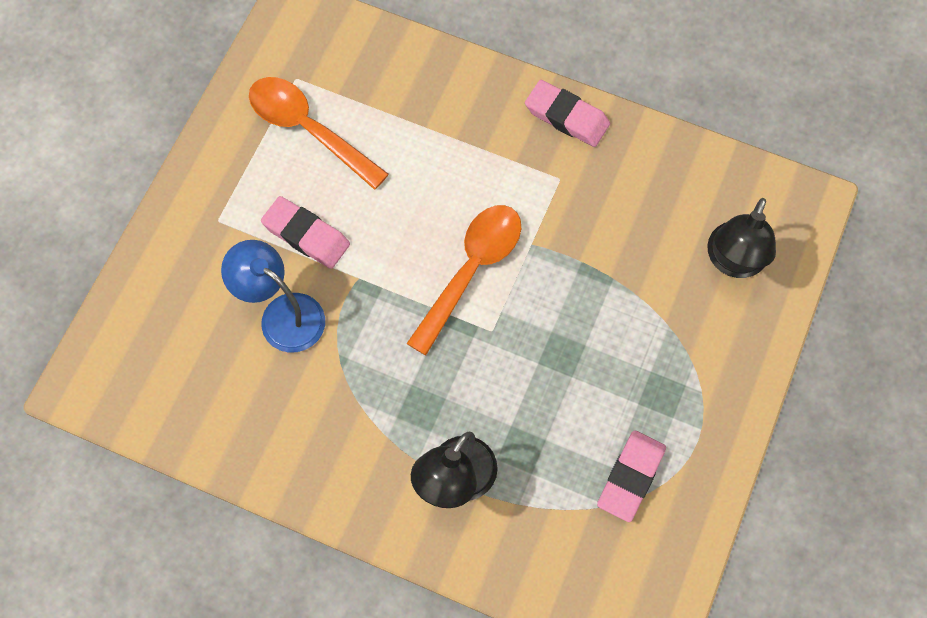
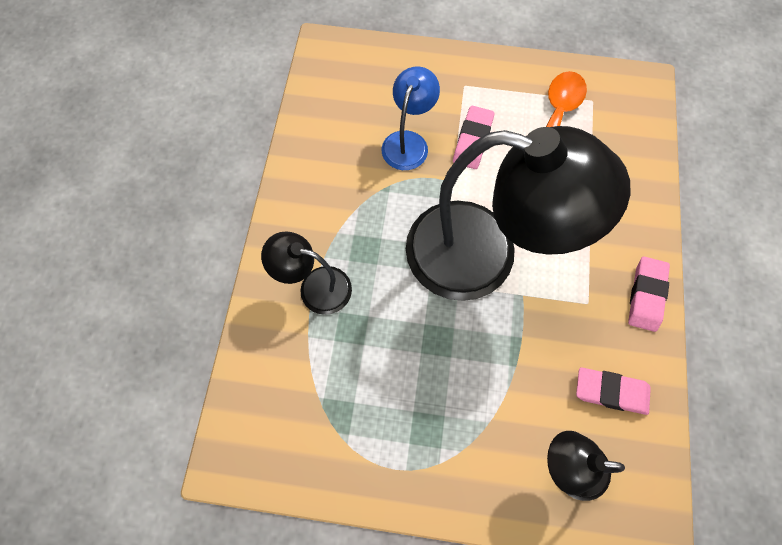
camera: 75 degrees right, 0 degrees up
orange spoon [406,205,521,355] -> black lamp [406,126,630,301]
pink eraser [597,431,666,522] -> pink eraser moved to [576,367,651,415]

